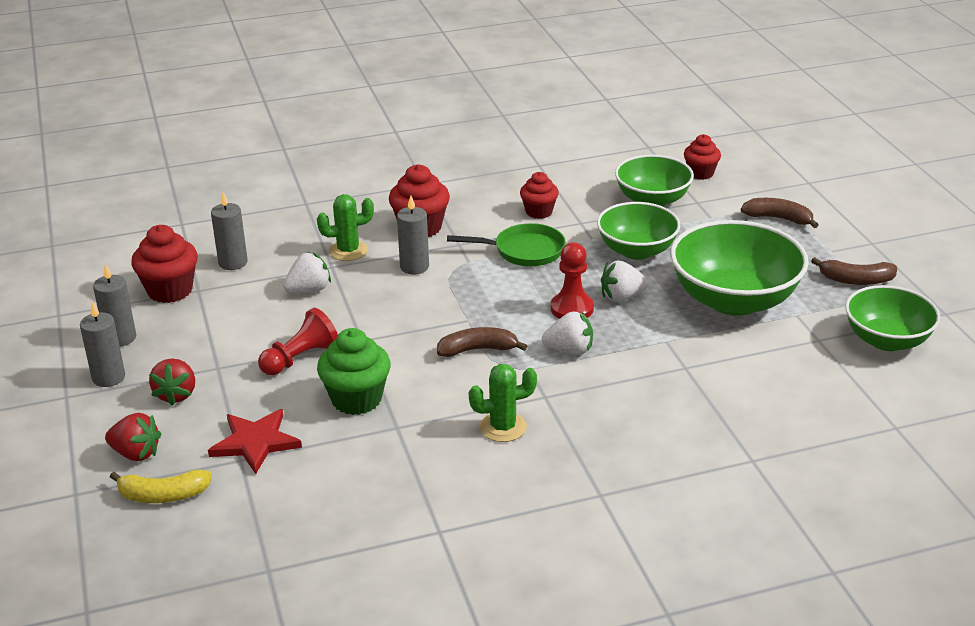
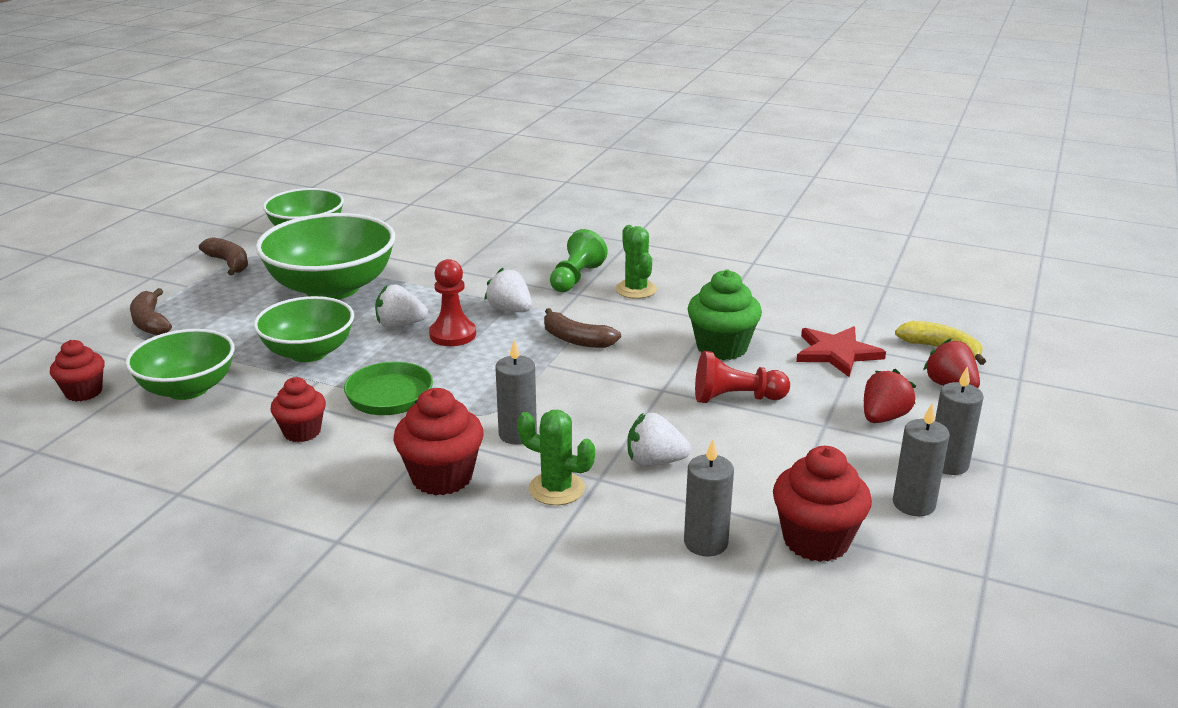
camera: 140 degrees left, 5 degrees down
green cactus [469,364,537,442] -> green cactus turned 45 degrees clockwise [615,225,657,299]
white strawberry [601,260,649,302] -> white strawberry turned 150 degrees clockwise [375,284,428,328]
none -> green pawn [550,229,608,292]

